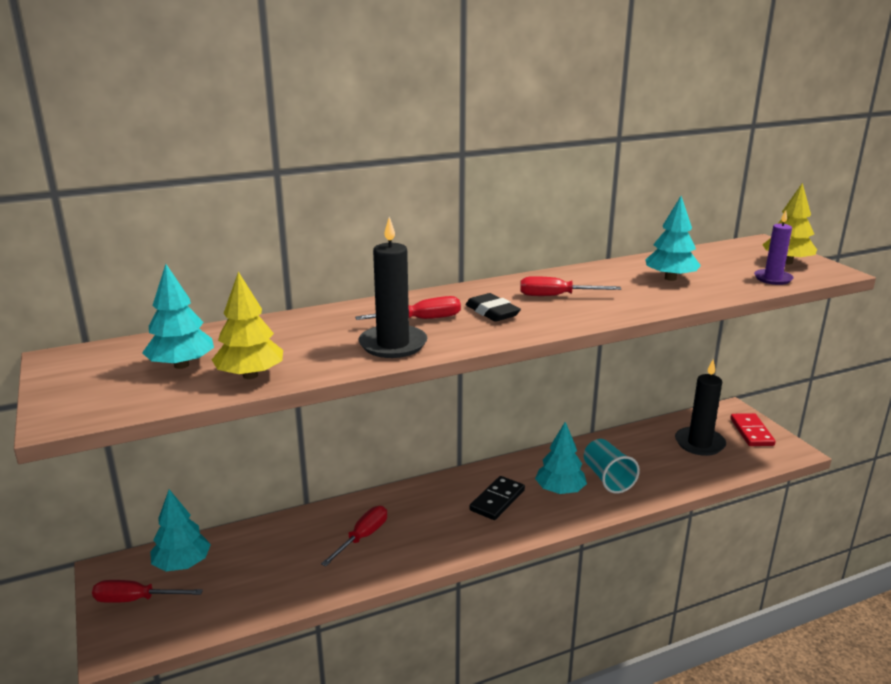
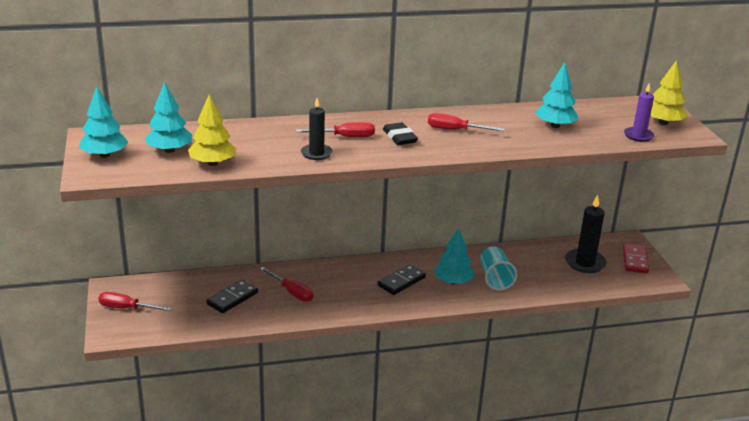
camera: 10 degrees right, 5 degrees up
turquoise tree [150,489,211,571] -> turquoise tree moved to [79,86,128,158]
red screwdriver [321,506,387,566] -> red screwdriver turned 90 degrees clockwise [260,267,314,302]
black candle [358,217,427,358] -> black candle [301,98,333,160], size x0.65
none -> black domino [206,280,258,313]

